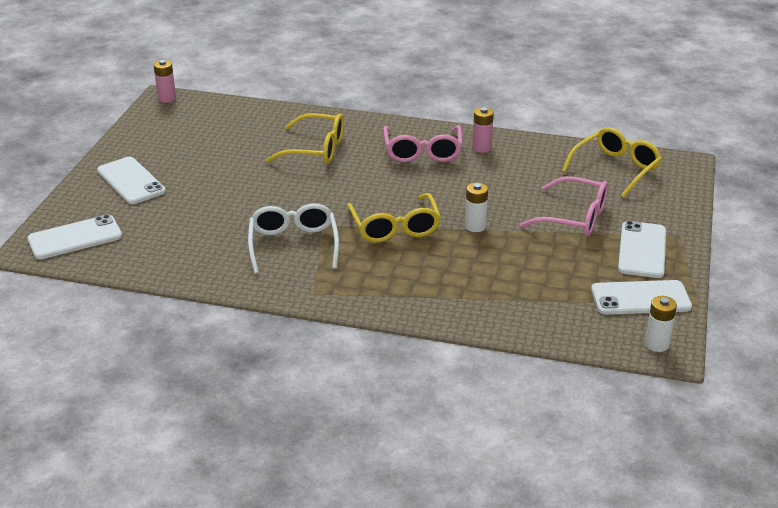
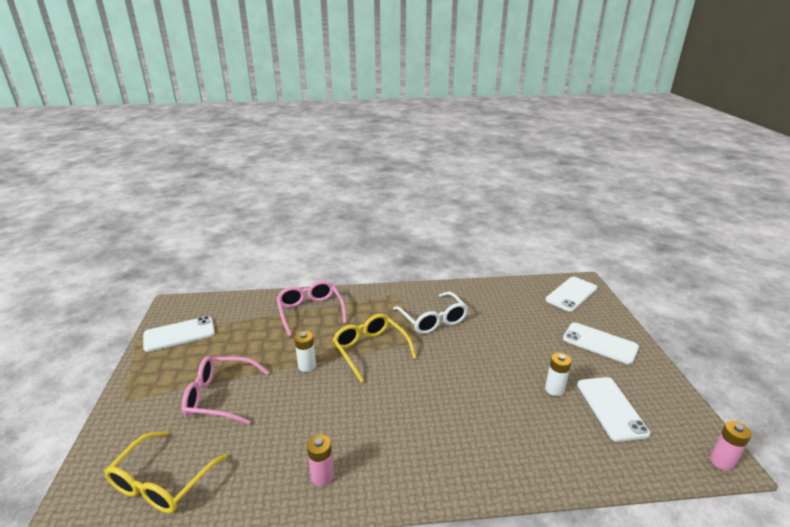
camera: 160 degrees right, 5 degrees down
yellow glasses [266,113,344,164] -> none
pink glasses [383,125,462,162] -> pink glasses moved to [277,281,347,336]
white phone [618,221,666,278] -> white phone moved to [577,377,651,442]
white battery [645,296,677,352] -> white battery moved to [545,353,572,396]

